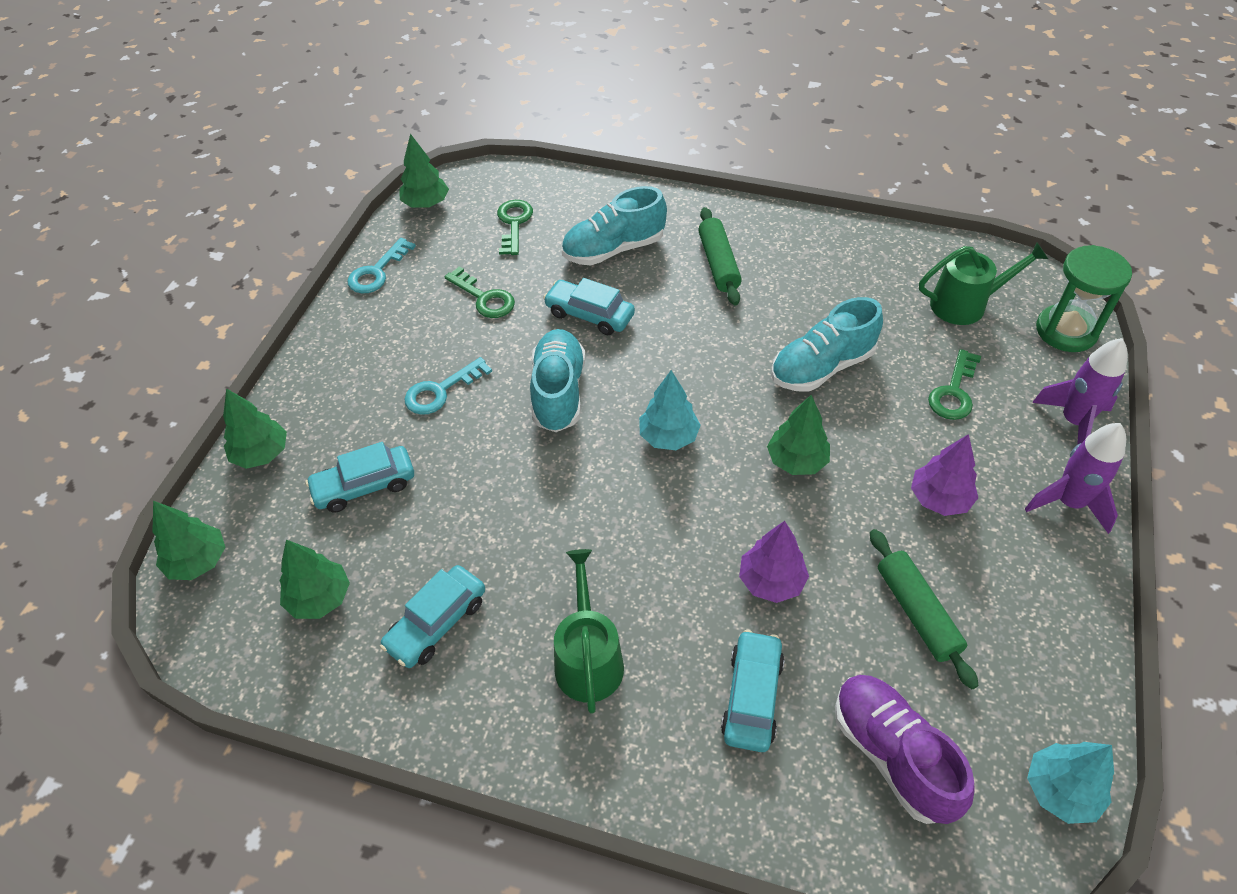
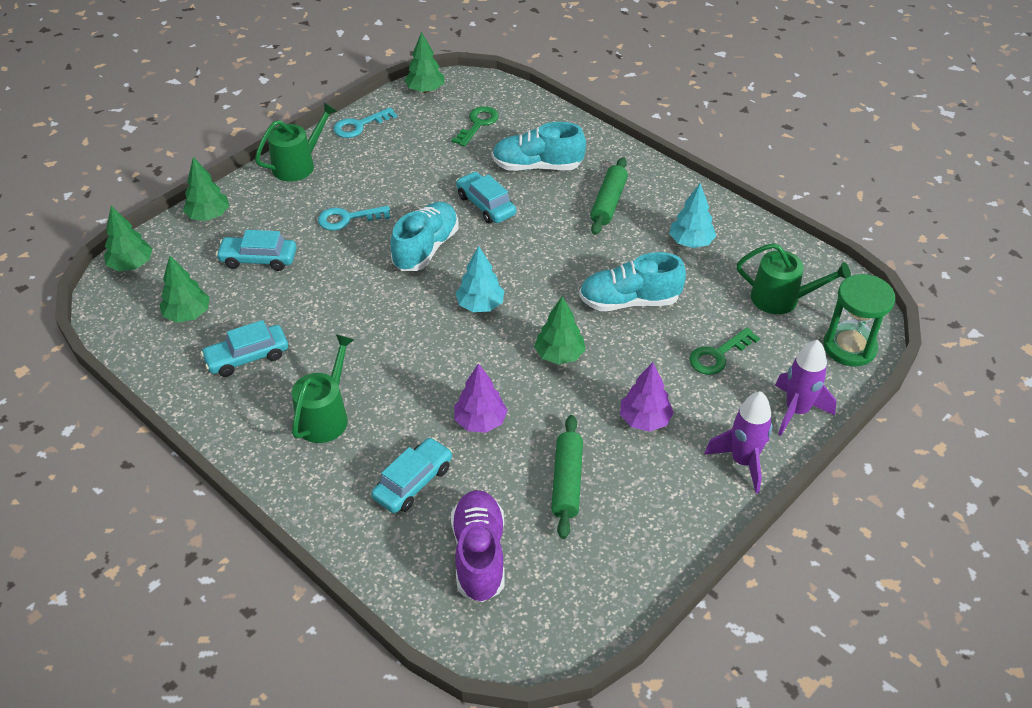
camera: 25 degrees right, 5 degrees down
green key [444,266,515,318] -> none
turquoise tree [1027,742,1114,824] -> turquoise tree moved to [669,183,716,248]
none -> green watering can [255,102,337,182]

